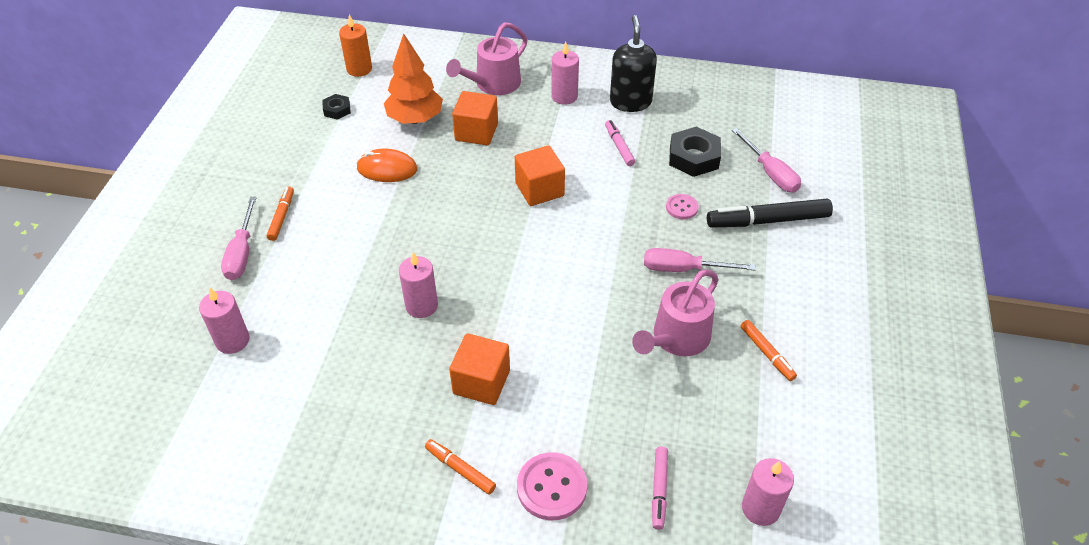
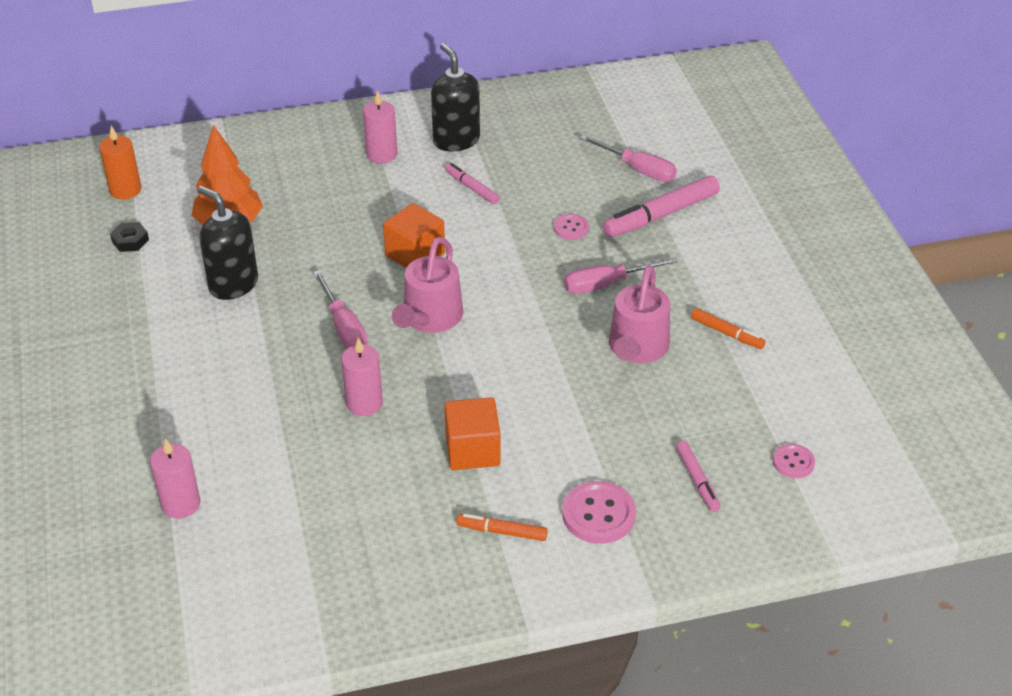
camera: 25 degrees left, 5 degrees down
pink screwdriver [221,197,257,280] -> pink screwdriver moved to [313,270,367,349]
orange marker [267,187,294,241] -> none
orange mouse [356,149,417,182] -> black soap dispenser [197,186,258,300]
pink watering can [446,22,528,95] -> pink watering can moved to [392,237,463,333]
orange cube [452,91,498,146] -> none
black nut [669,127,721,177] -> none
black marker [707,199,833,227] -> pink marker [602,176,720,237]
pink candle [742,458,794,526] -> pink button [773,444,815,478]

